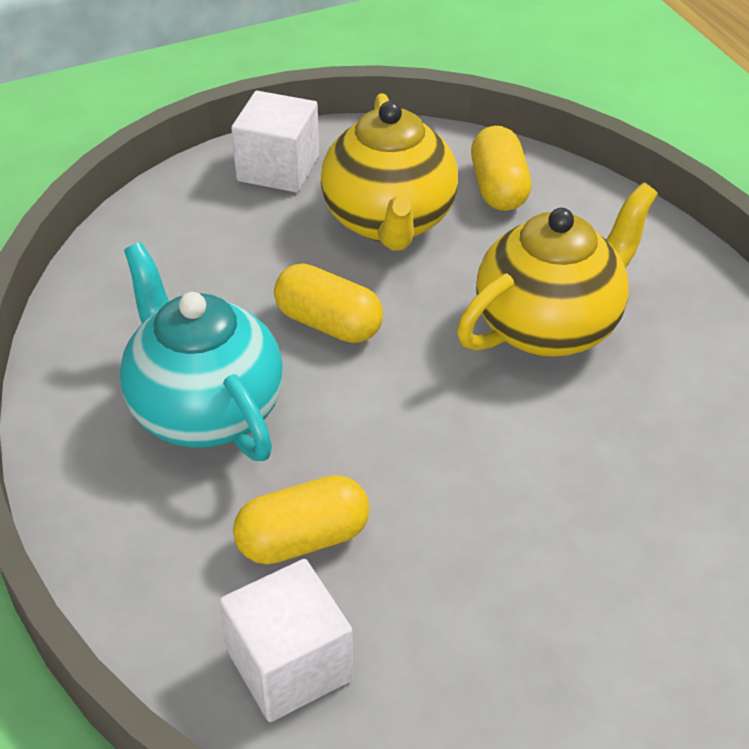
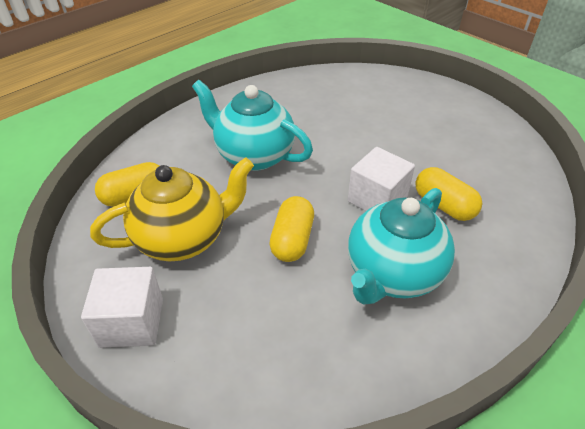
camera: 110 degrees left, 0 degrees up
white cube [219,559,353,722] -> white cube moved to [348,147,415,211]
yellow teapot [457,182,658,357] -> turquoise teapot [192,80,313,171]

